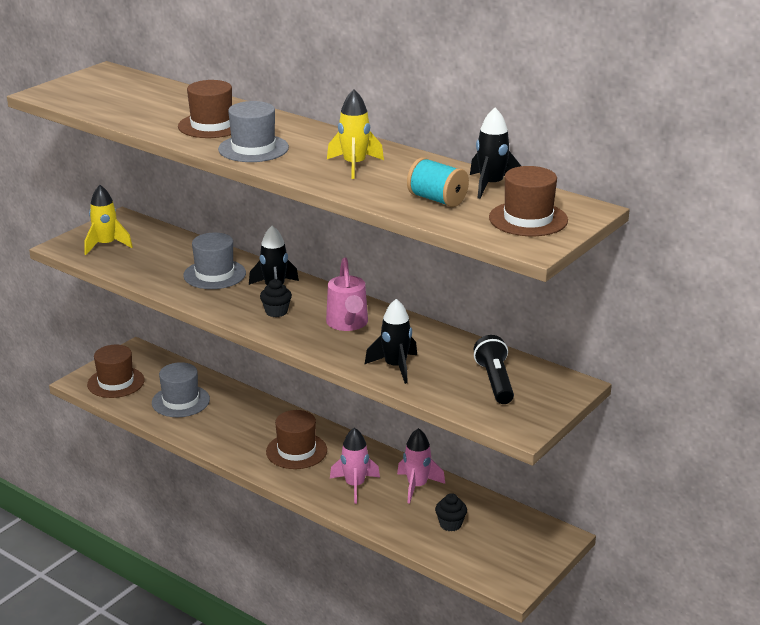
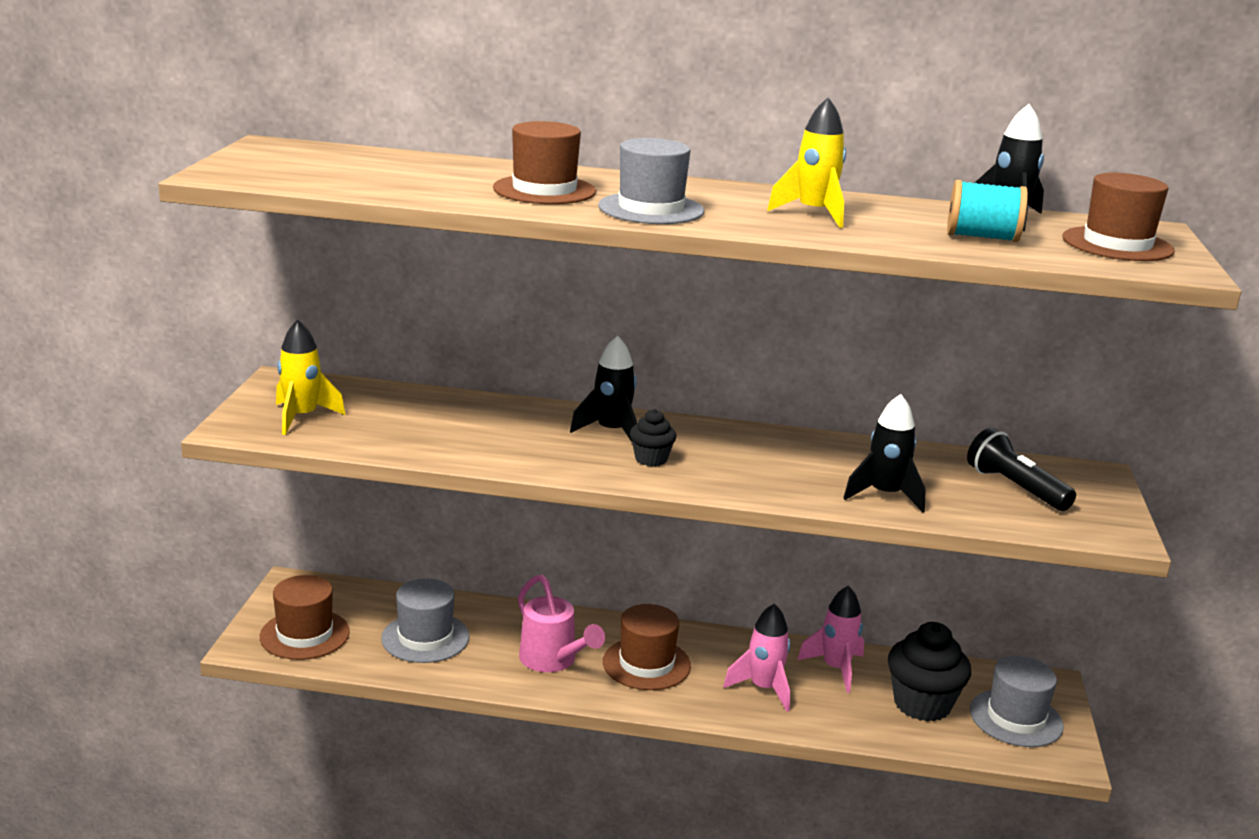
camera: 30 degrees left, 5 degrees down
grey hat [183,233,246,289] -> grey hat moved to [970,656,1064,747]
pink watering can [326,257,368,331] -> pink watering can moved to [518,575,605,672]
black cupcake [435,493,467,531] -> black cupcake [888,622,971,722], size x1.86

